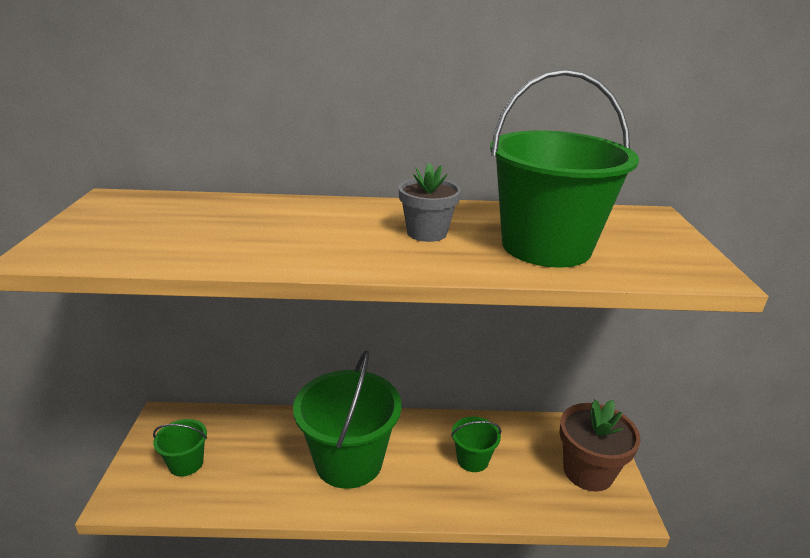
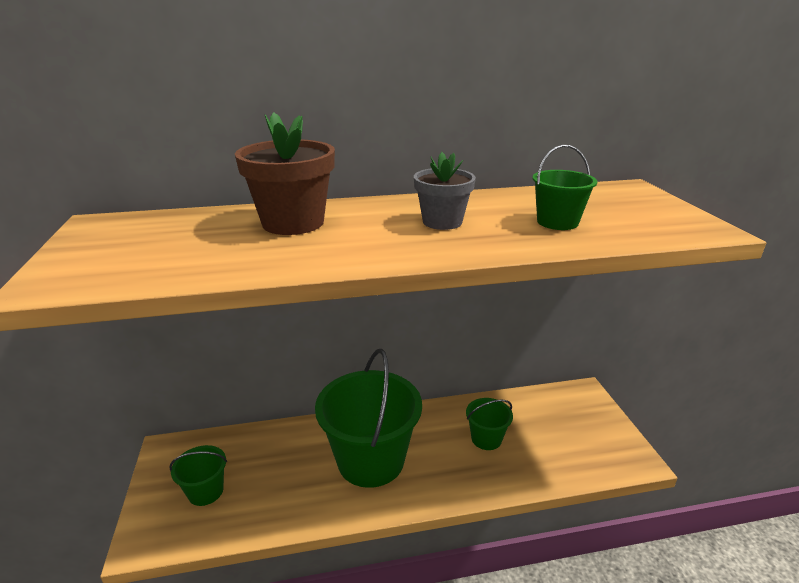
camera: 10 degrees left, 0 degrees up
green bucket [490,69,639,268] -> green bucket [532,145,597,230], size x0.48
brown flower pot [559,399,641,492] -> brown flower pot moved to [235,112,335,235]

